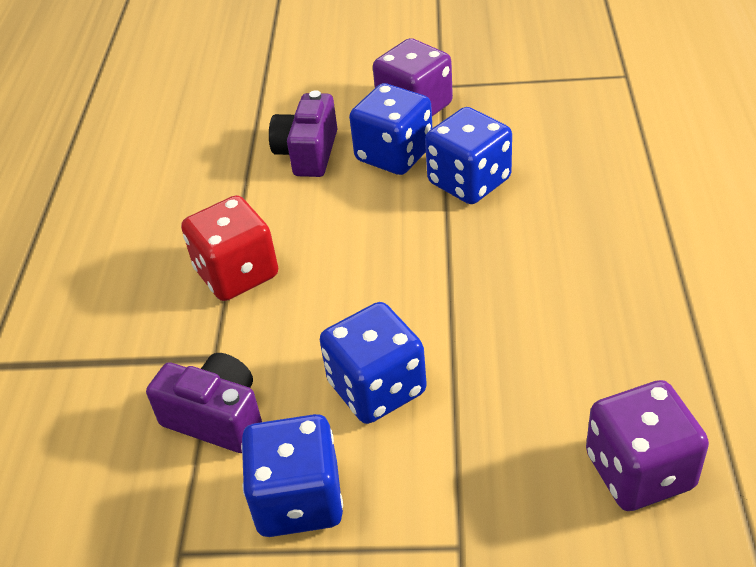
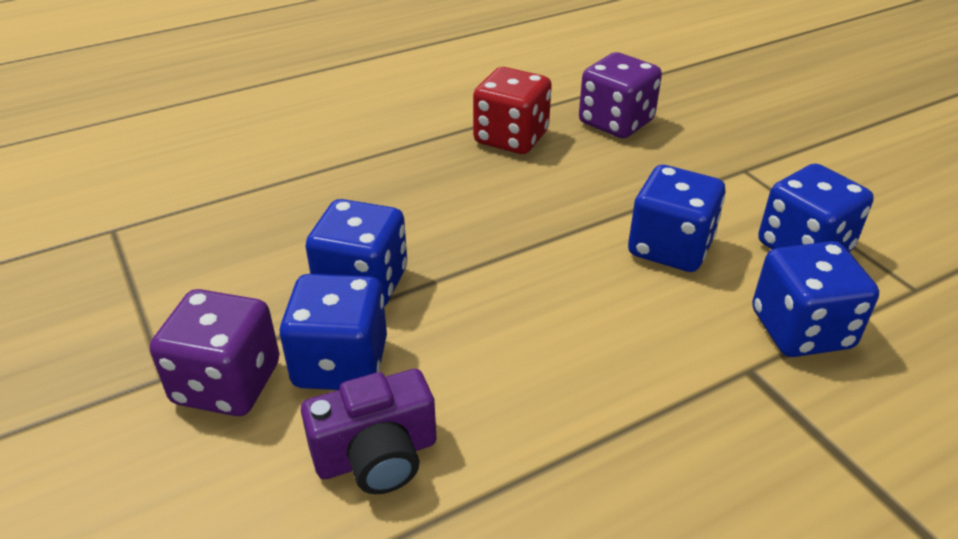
camera: 125 degrees left, 5 degrees down
purple camera [146,353,262,453] -> blue dice [752,241,879,357]
red dice [181,195,278,301] -> red dice moved to [473,67,552,154]

